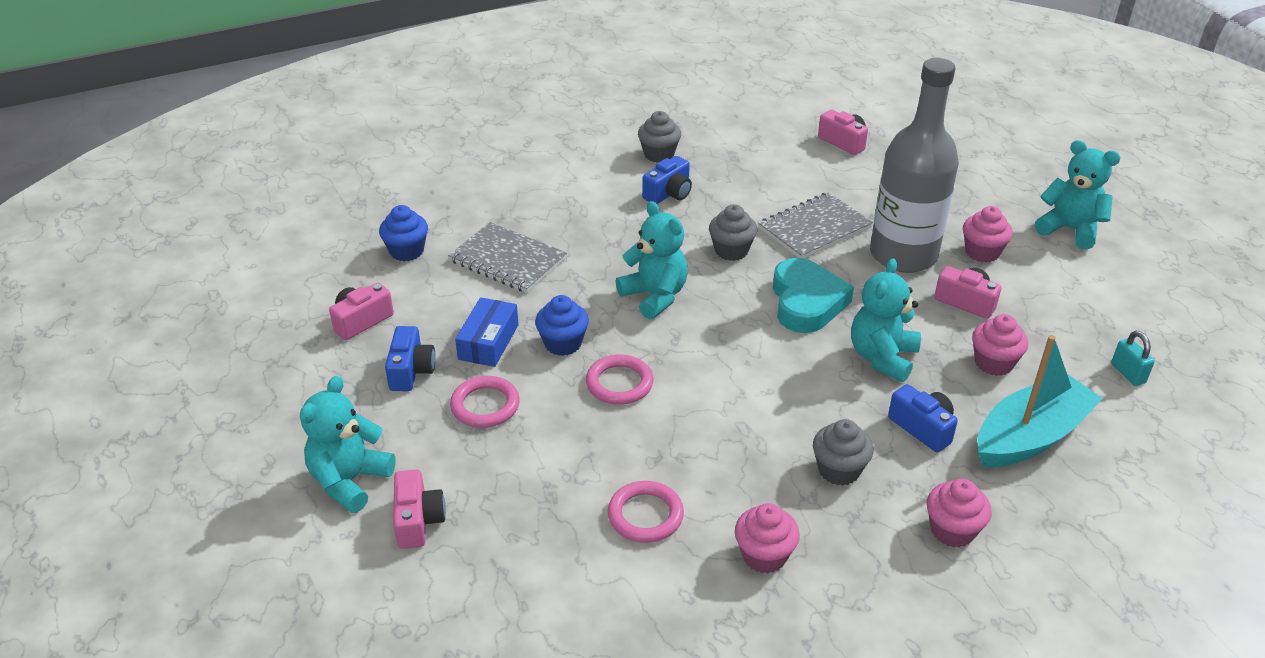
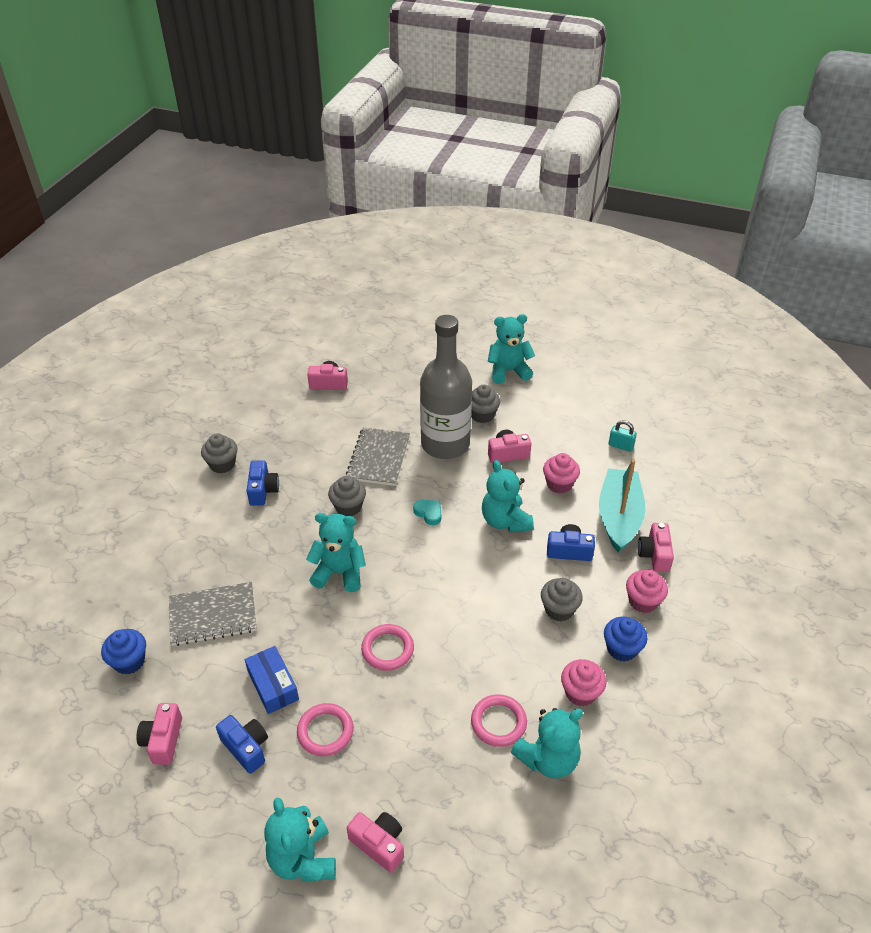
camera: 45 degrees left, 5 degrees up
blue cupcake [535,295,589,356] -> blue cupcake moved to [604,616,647,662]
turquoise heart [773,258,854,333] -> turquoise heart [413,500,441,525], size x0.47
pink cupcake [963,206,1013,263] -> grey cupcake [471,385,500,423]
none -> turquoise teddy bear [511,708,583,779]
none -> pink camera [638,523,674,572]

